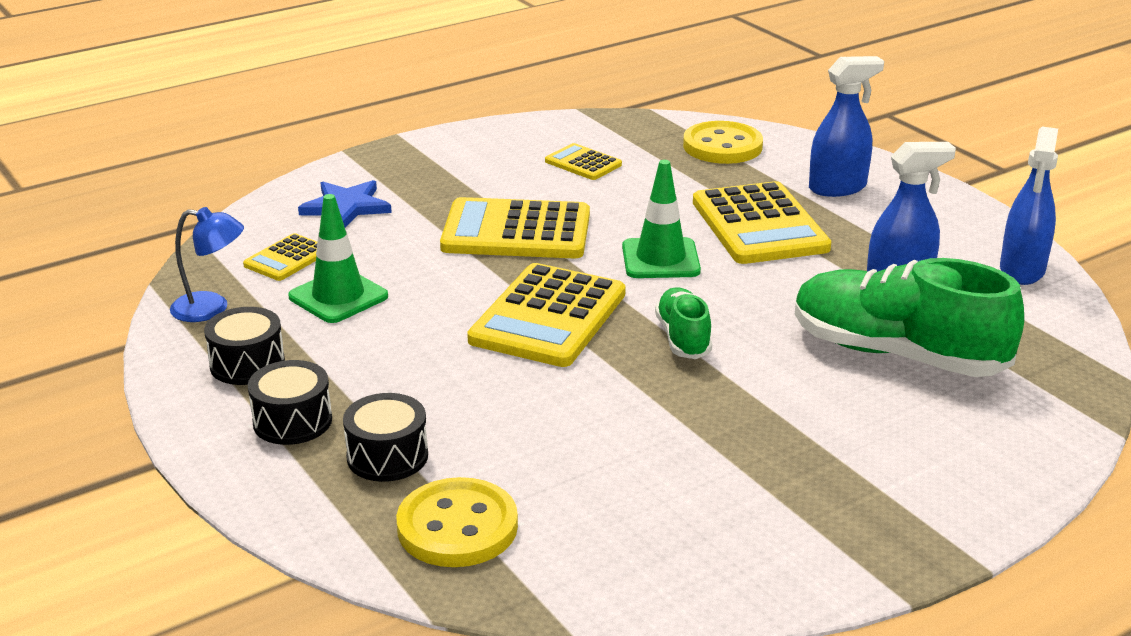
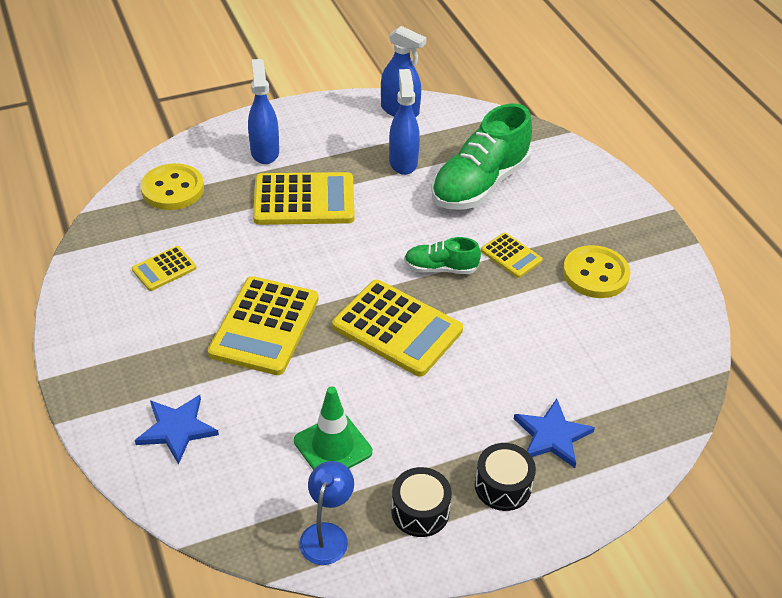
camera: 80 degrees left, 15 degrees up
yellow calculator [243,233,317,281] -> yellow calculator moved to [481,233,543,278]
black drum [343,393,428,482] -> blue star [514,399,595,468]
yellow button [396,477,518,567] -> yellow button moved to [563,245,631,298]
green traffic cone [622,160,701,278] -> none

